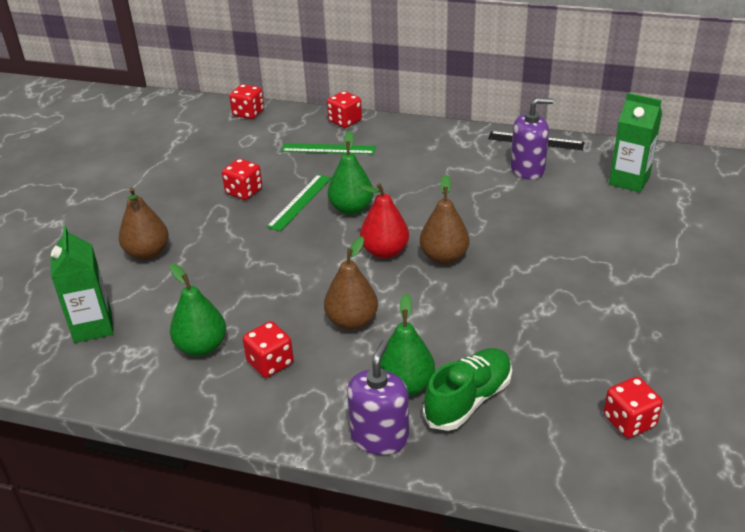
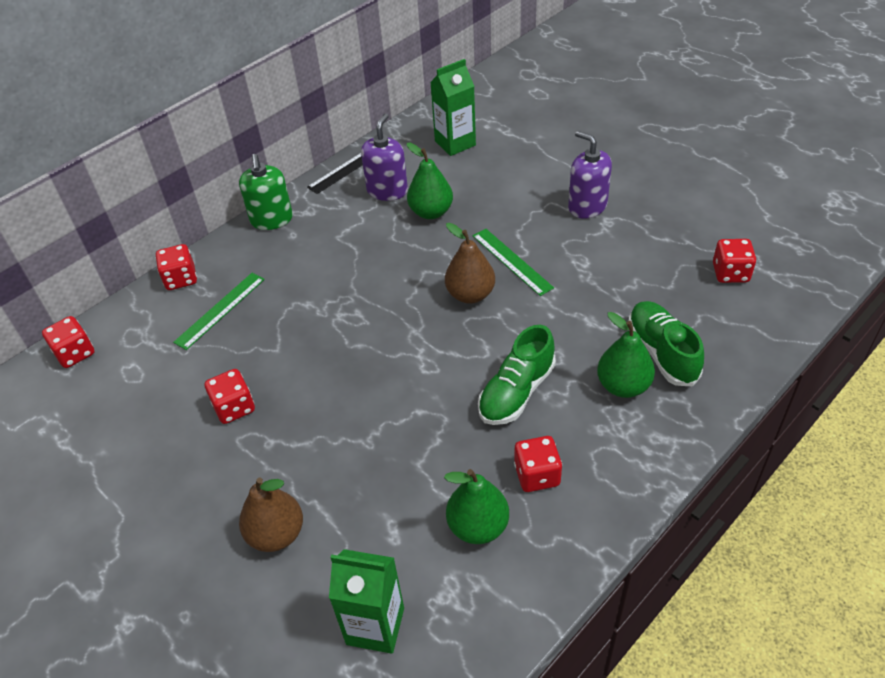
camera: 60 degrees left, 10 degrees up
green ruler [266,174,332,231] -> green ruler moved to [473,229,554,296]
brown pear [324,236,378,330] -> green shoe [478,325,556,425]
green pear [328,131,374,215] -> green pear moved to [407,143,453,219]
purple soap dispenser [347,340,409,455] -> purple soap dispenser moved to [568,131,612,219]
red pear [359,183,409,259] -> none
none -> green soap dispenser [239,154,293,230]

